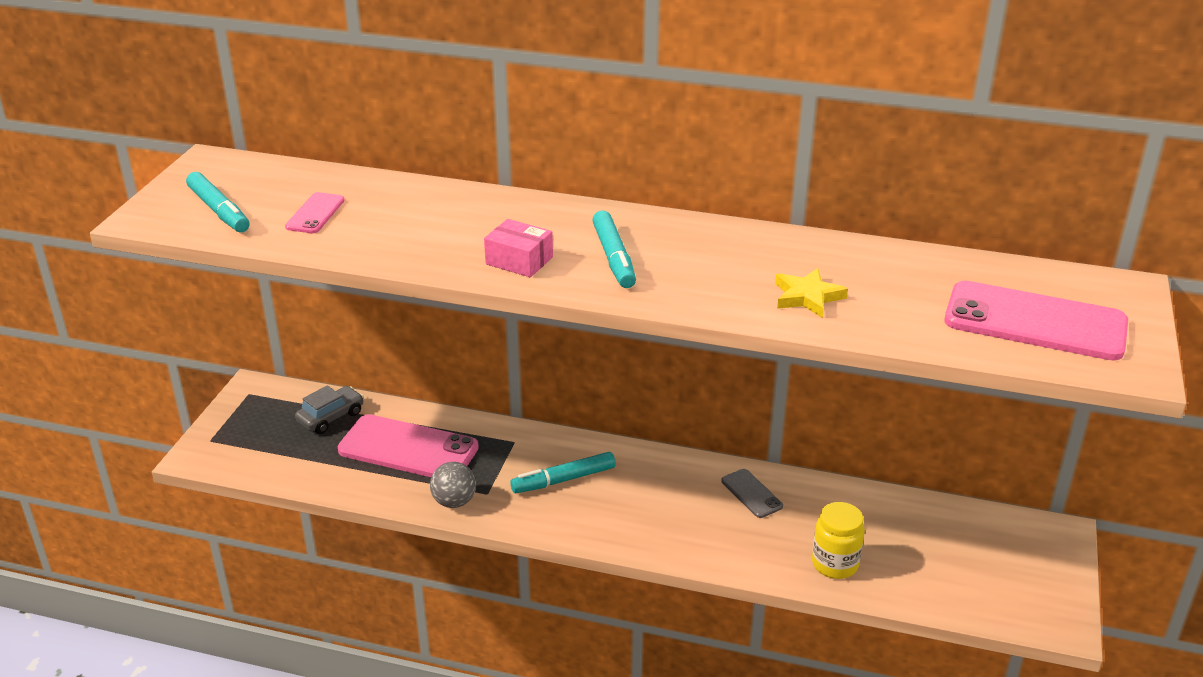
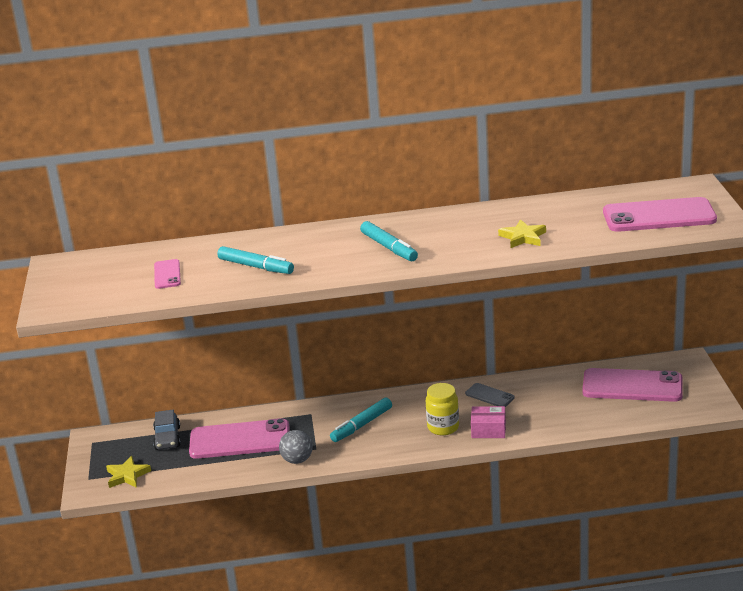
camera: 20 degrees left, 5 degrees down
turquoise marker [186,172,250,232] -> turquoise marker moved to [217,246,294,274]
grey car [295,385,364,434] -> grey car turned 150 degrees clockwise [153,410,181,450]
pink box [484,219,553,277] -> pink box moved to [471,406,506,438]
yellow jar [812,502,865,579] -> yellow jar moved to [426,383,459,435]
none -> yellow star [106,456,151,488]
none -> pink phone [582,368,683,402]

